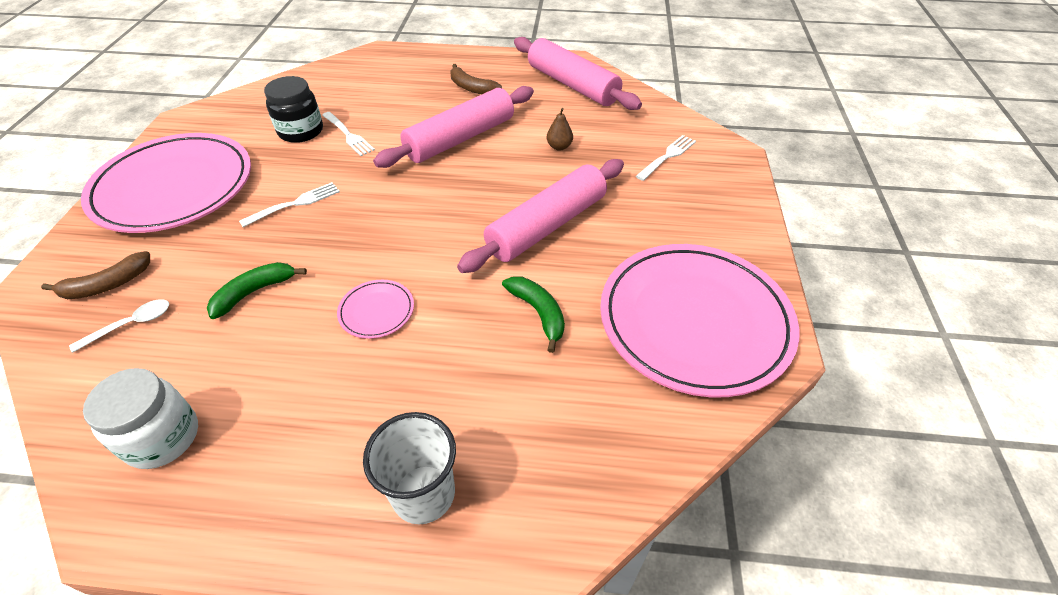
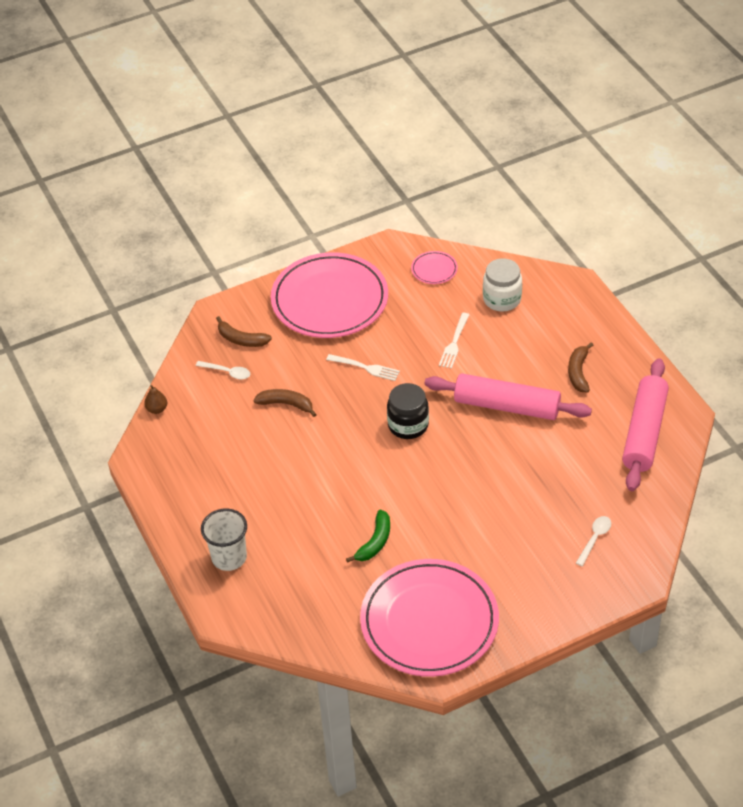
camera: 60 degrees right, 0 degrees up
white jar [83,368,198,469] -> white jar moved to [483,258,522,311]
green banana [207,262,307,319] -> brown banana [254,389,317,417]
black jar [264,76,323,143] -> black jar moved to [387,383,429,439]
pink plate [337,280,414,339] -> pink plate moved to [411,251,458,284]
pink rolling pin [457,159,624,273] -> none
brown pear [547,108,573,151] -> brown pear moved to [144,385,167,414]
white fork [636,135,696,181] -> white spoon [576,516,611,566]

